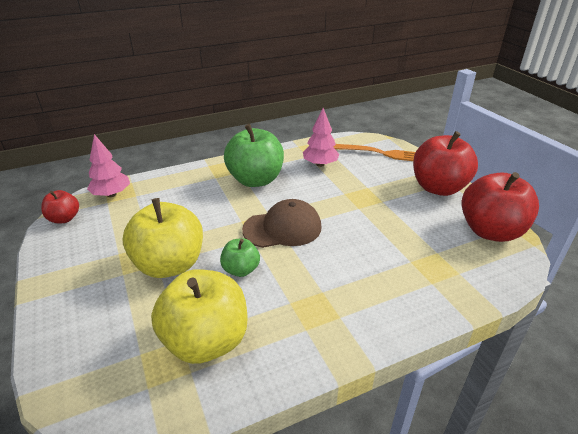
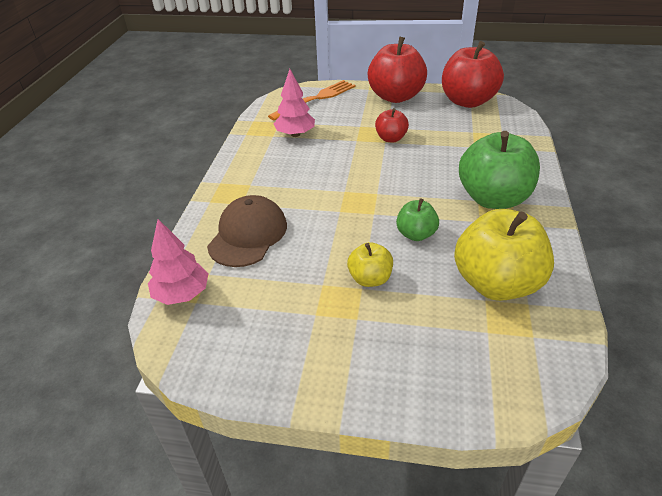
camera: 55 degrees left, 5 degrees up
red apple [41,190,79,224] -> red apple moved to [375,108,409,142]
yellow apple [123,198,203,278] -> yellow apple [347,242,393,287], size x0.51
green apple [224,124,284,187] -> green apple moved to [459,131,540,209]
brown cap [242,199,322,248] -> brown cap moved to [207,195,287,267]

